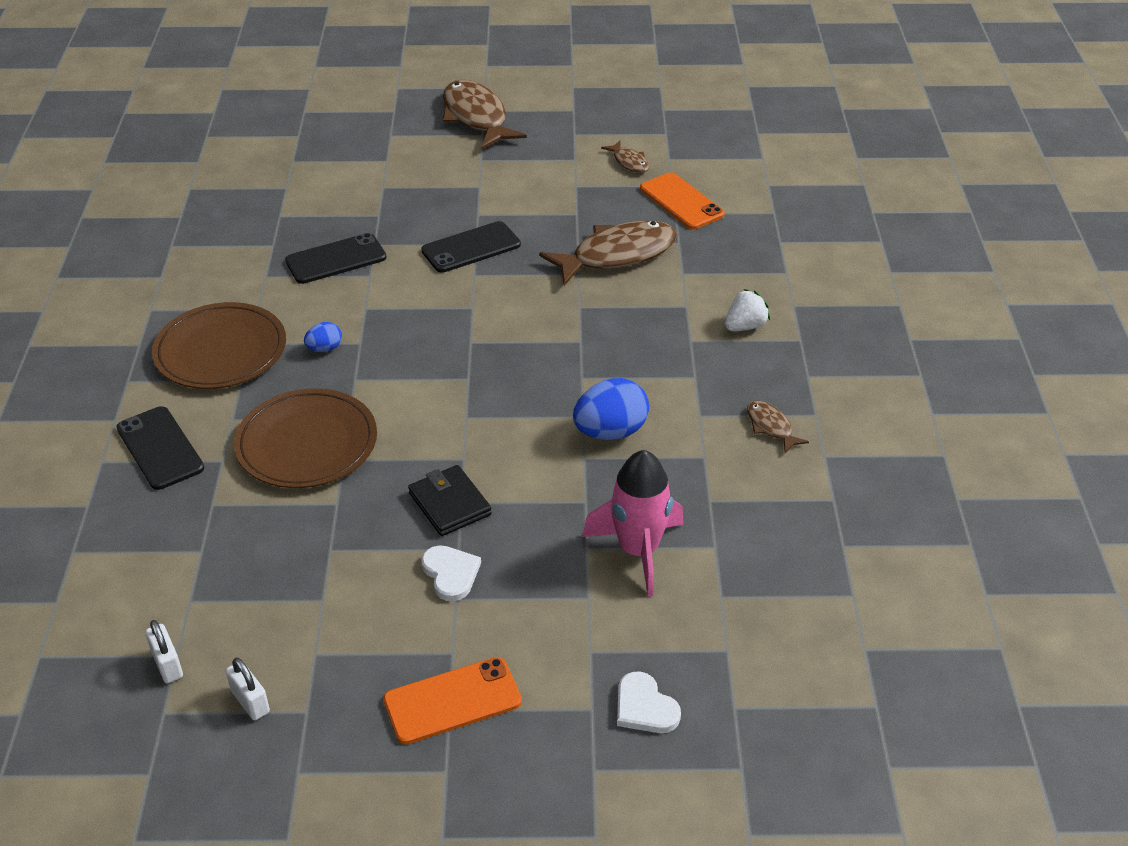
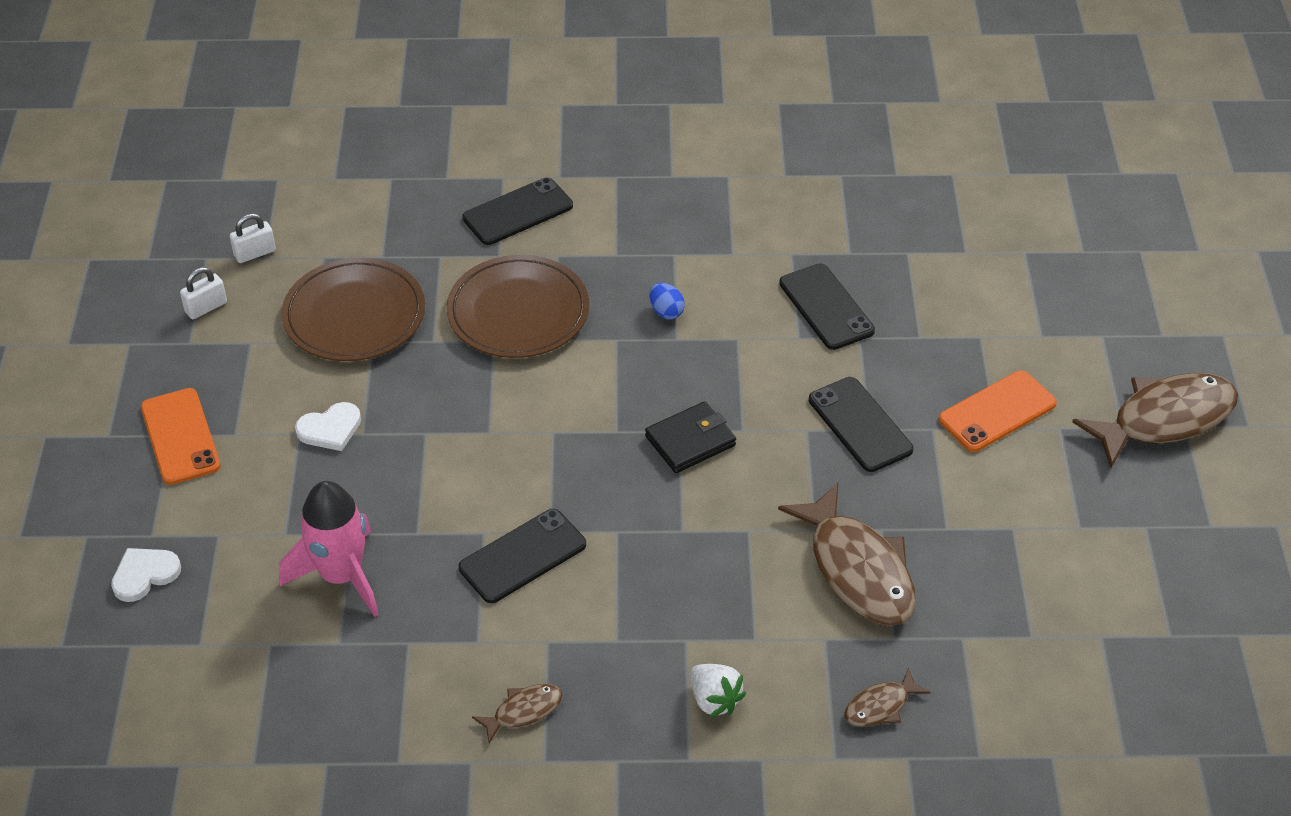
camera: 90 degrees right, 5 degrees up
brown plate [152,302,286,389] -> brown plate moved to [281,258,425,361]
black wallet [408,465,492,536] -> black wallet moved to [645,401,736,473]
blue egg [573,378,649,440] -> black phone [459,509,586,603]
brown fish [601,141,649,173] -> brown fish moved to [844,667,931,727]
orange phone [640,172,725,229] -> orange phone moved to [938,370,1057,452]

